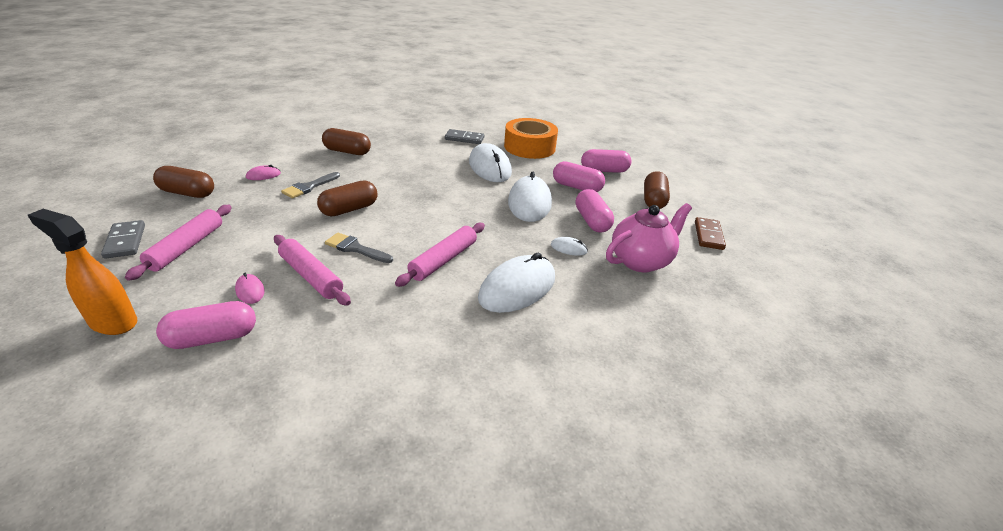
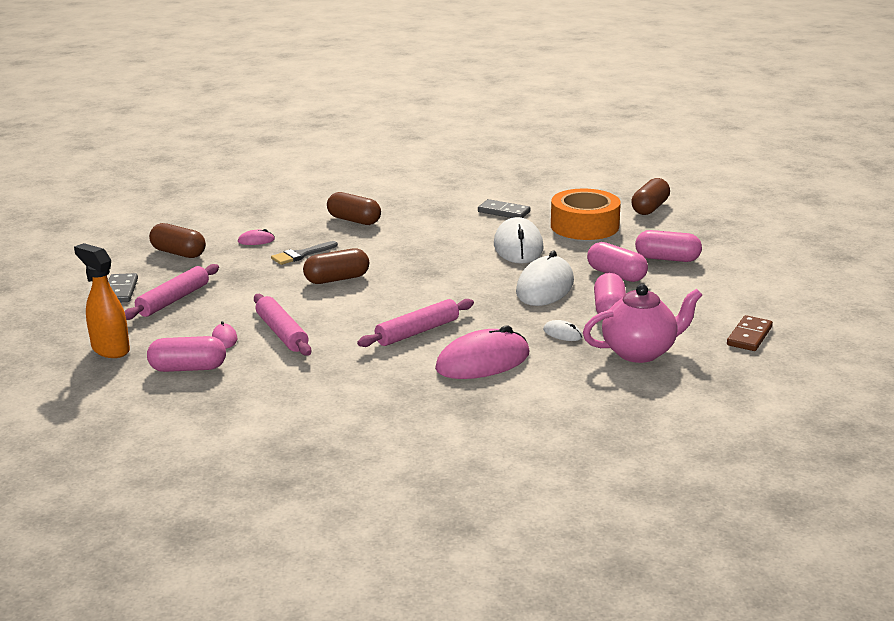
camera: 20 degrees right, 10 degrees down
grey brush [325,233,393,263] -> none
white mouse [478,253,555,313] -> pink mouse [435,326,530,379]
brown capsule [644,171,670,209] -> brown capsule moved to [631,178,670,215]

